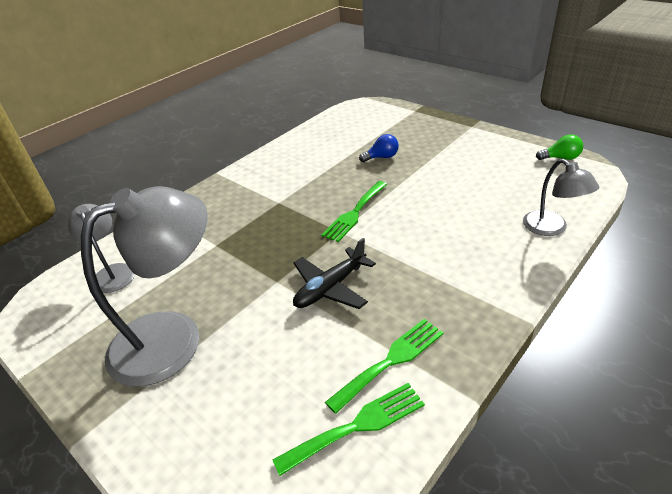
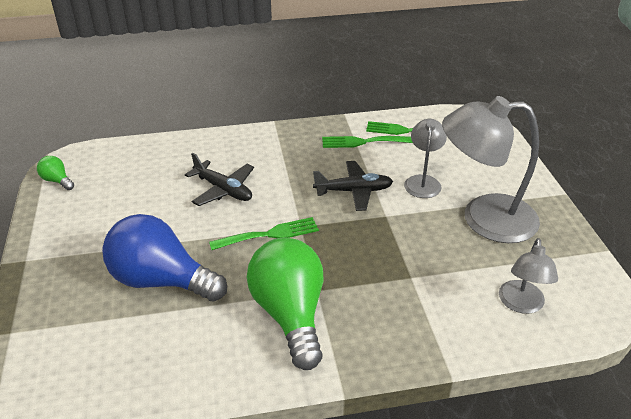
camera: 145 degrees left, 0 degrees up
blue light bulb [359,134,399,162] -> blue light bulb [102,214,227,302], size x2.35
grey lamp [523,159,599,236] -> grey lamp moved to [404,119,447,198]
none -> black plane [185,153,254,206]
none -> green light bulb [247,238,324,370]

